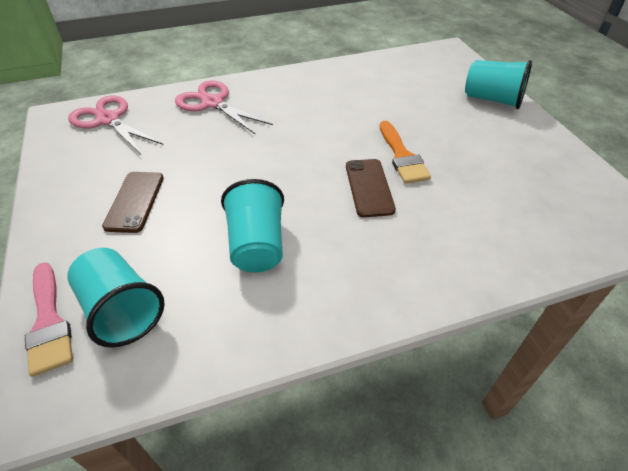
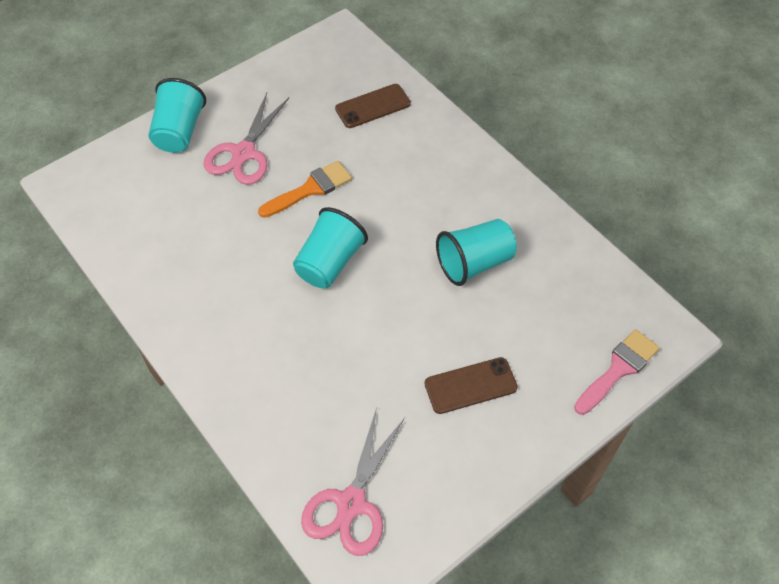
camera: 110 degrees left, 10 degrees up
turquoise cup [67,248,165,348] -> turquoise cup moved to [293,207,368,288]
pink scissors [175,81,273,135] -> pink scissors moved to [203,93,289,185]
brown phone [346,159,396,217] -> brown phone moved to [335,84,411,128]

